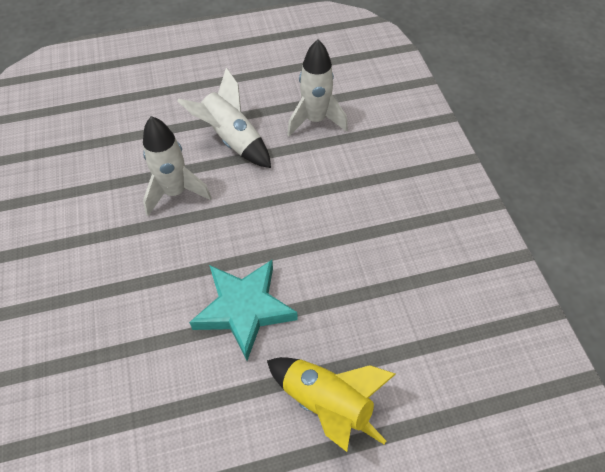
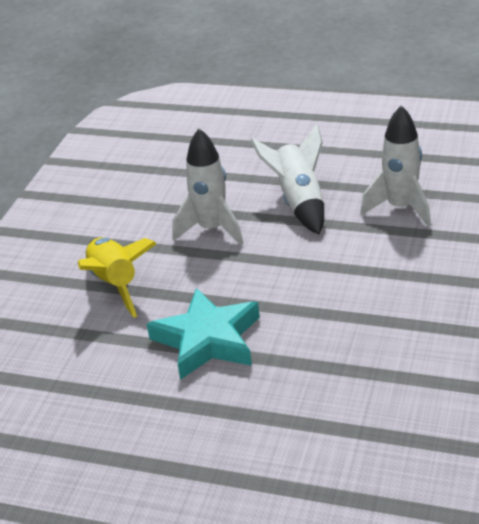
camera: 35 degrees right, 20 degrees down
yellow rocket [267,357,396,452] -> yellow rocket moved to [78,237,157,318]

